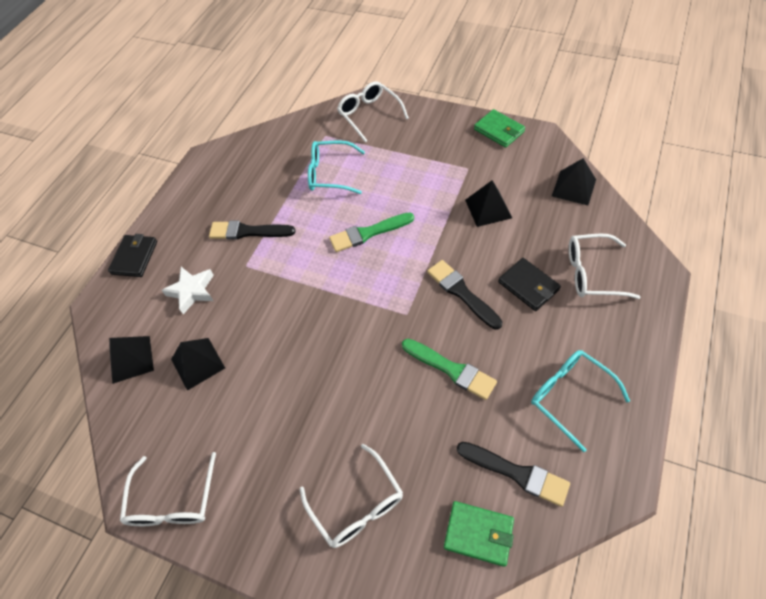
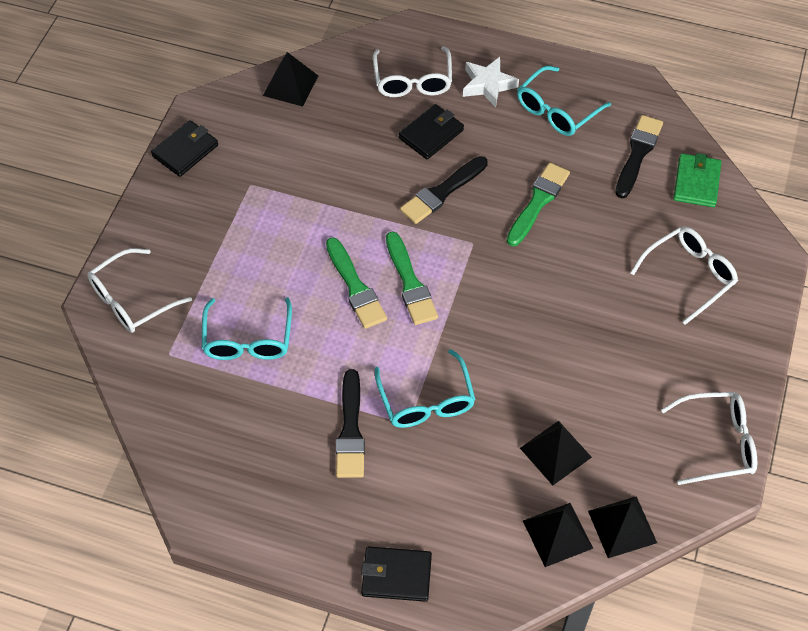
camera: 100 degrees left, 0 degrees up
white star [161,267,214,314] -> white star moved to [463,57,519,107]
black pyramid [465,180,512,227] -> black pyramid moved to [588,496,657,558]
green wallet [474,109,525,148] -> black wallet [151,120,218,177]
none -> turquoise glasses [375,349,476,428]
none -> green brush [386,231,438,325]

